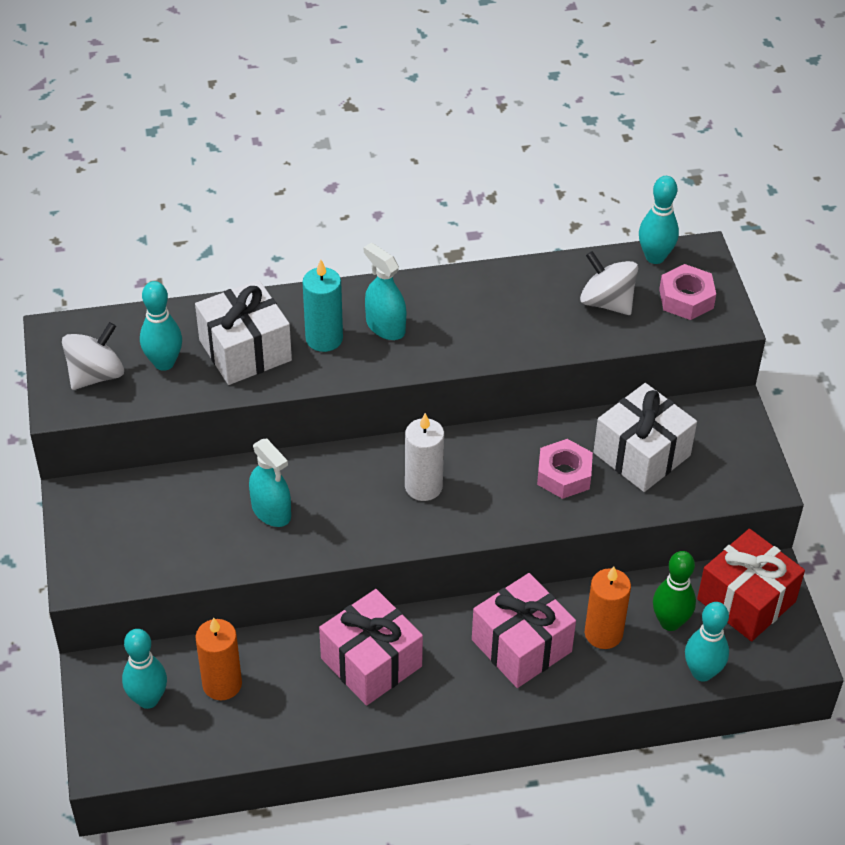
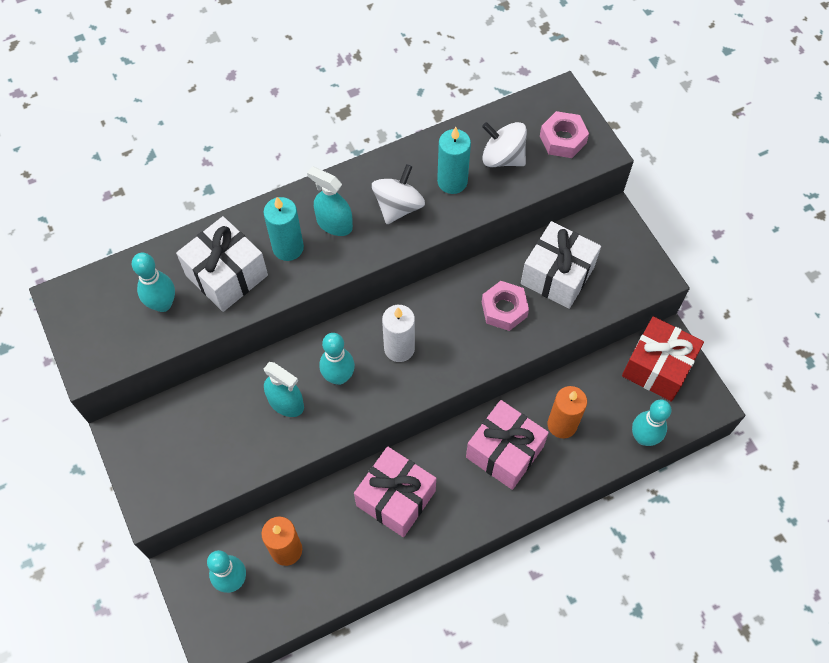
camera: 15 degrees left, 15 degrees up
white spinning top [62,322,124,390] -> white spinning top moved to [372,164,425,224]
turquoise bowling pin [639,176,679,264] -> turquoise bowling pin moved to [319,333,355,385]
green bowling pin [653,551,696,631] -> none
none -> turquoise candle [437,127,471,194]

